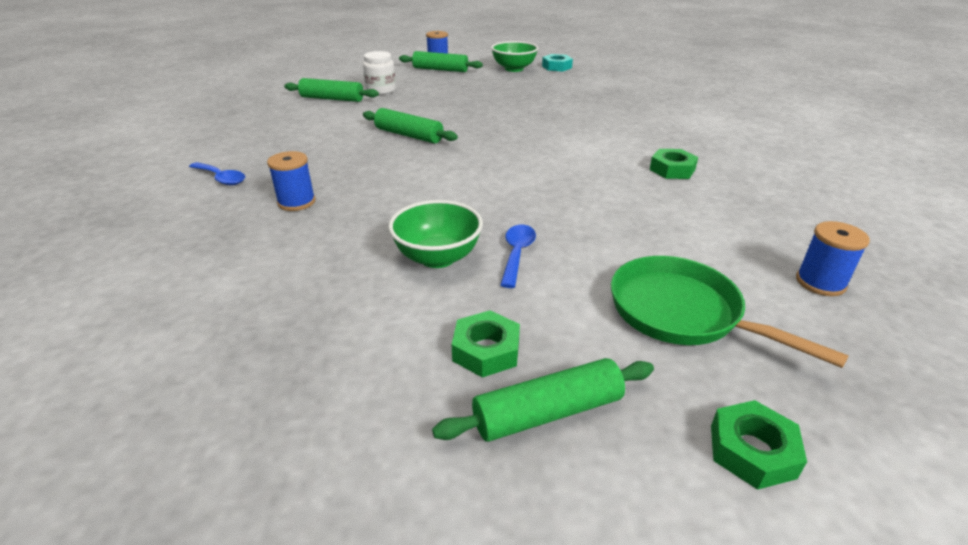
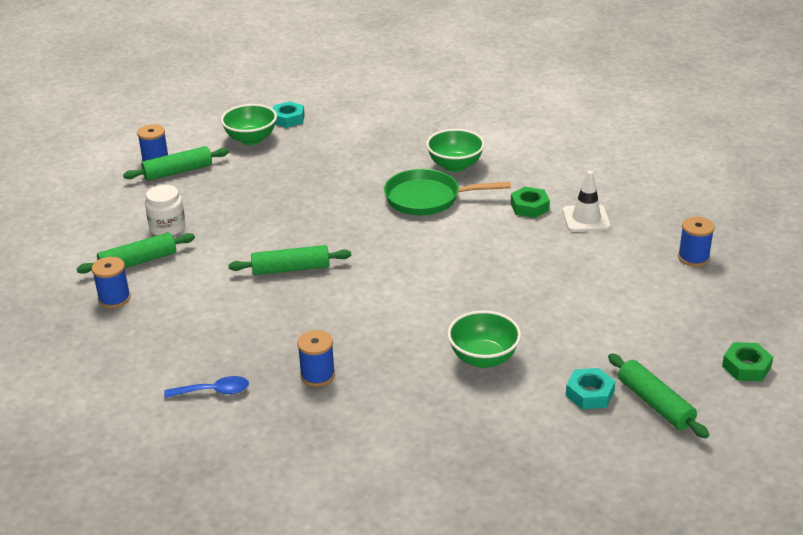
camera: 40 degrees left, 0 degrees up
green rolling pin [432,358,654,442] -> green rolling pin turned 60 degrees counterclockwise [608,353,709,438]
green nut [452,310,520,377] -> turquoise nut [566,368,615,409]
blue spoon [500,225,536,288] -> none
green pan [611,256,849,368] -> green pan moved to [384,169,511,216]
none -> blue spool [92,257,131,308]
none -> green bowl [426,129,485,172]
none -> white traffic cone [563,171,611,232]

